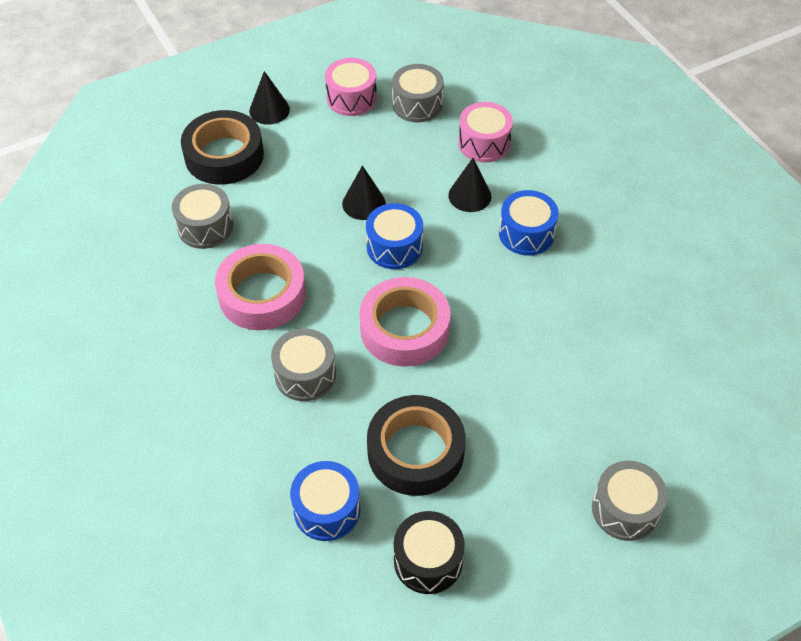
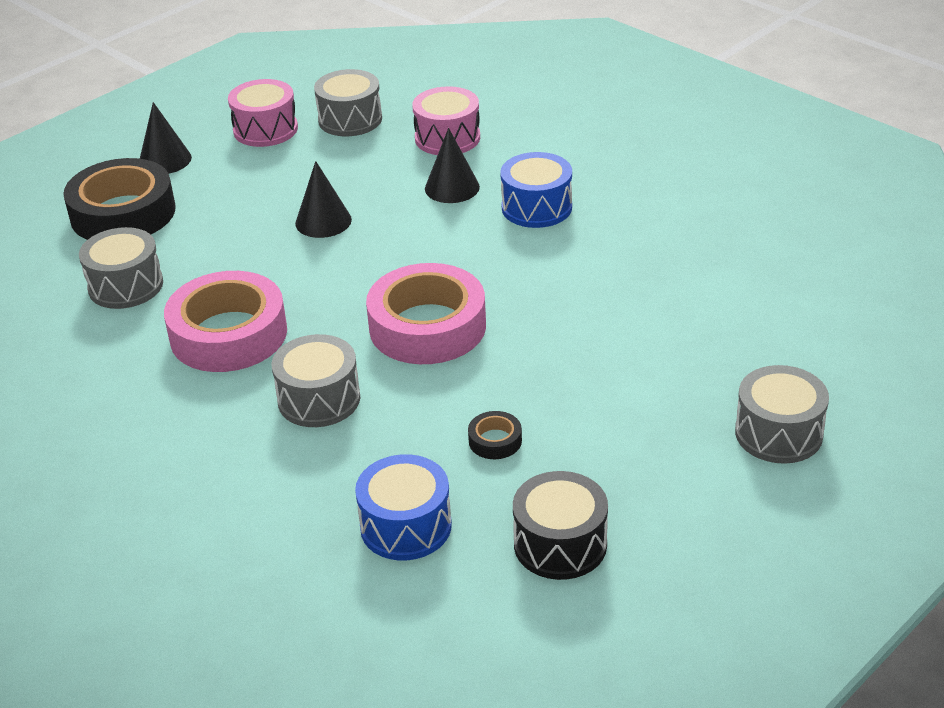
camera: 15 degrees left, 15 degrees down
blue drum [366,203,423,269] -> none
black tape [367,395,466,496] -> black tape [468,411,522,459], size x0.41

